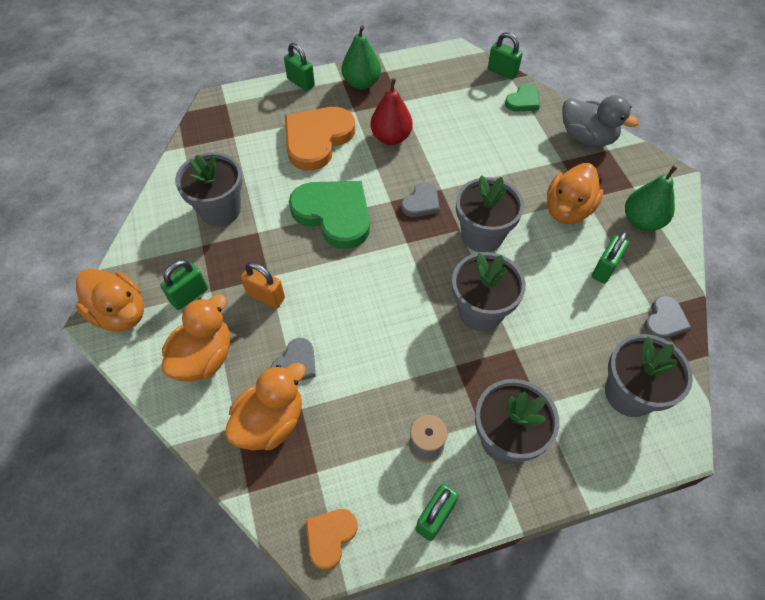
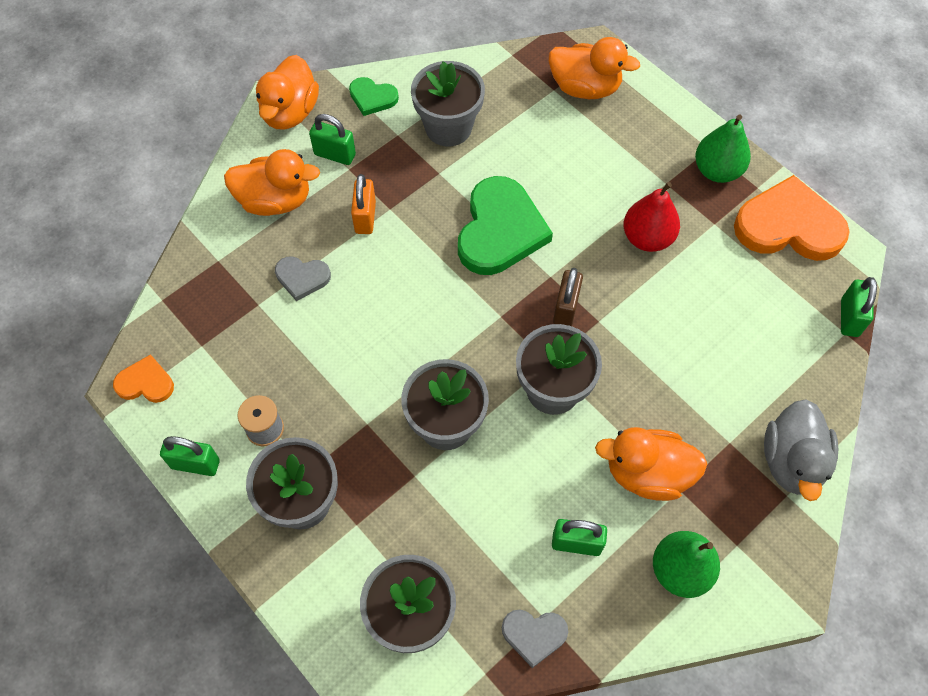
camera: 65 degrees right, 5 degrees up
orange duck [225,363,306,450] -> orange duck moved to [549,37,640,99]
green padlock [284,43,315,91] -> none
orange heart [285,107,355,171] -> orange heart moved to [734,175,850,261]
grey heart [401,182,440,217] -> brown padlock [553,268,583,326]
green heart [505,84,540,112] -> green heart moved to [349,77,399,116]

